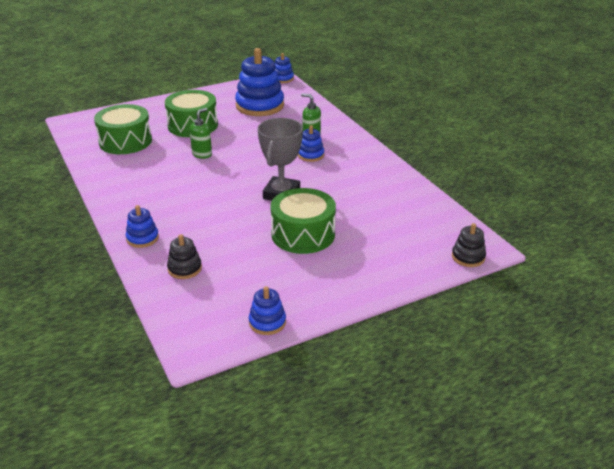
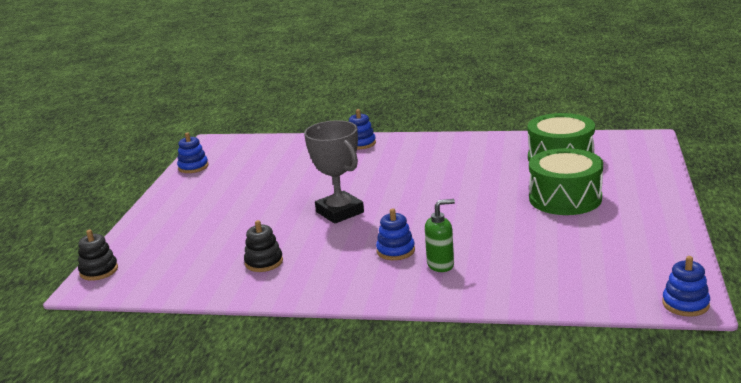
camera: 130 degrees right, 10 degrees down
black stacking toy [167,234,202,279] -> black stacking toy moved to [244,220,283,272]
green soap dispenser [189,108,212,159] -> none
blue stacking toy [235,48,284,116] -> none
green drum [270,188,336,254] -> none

